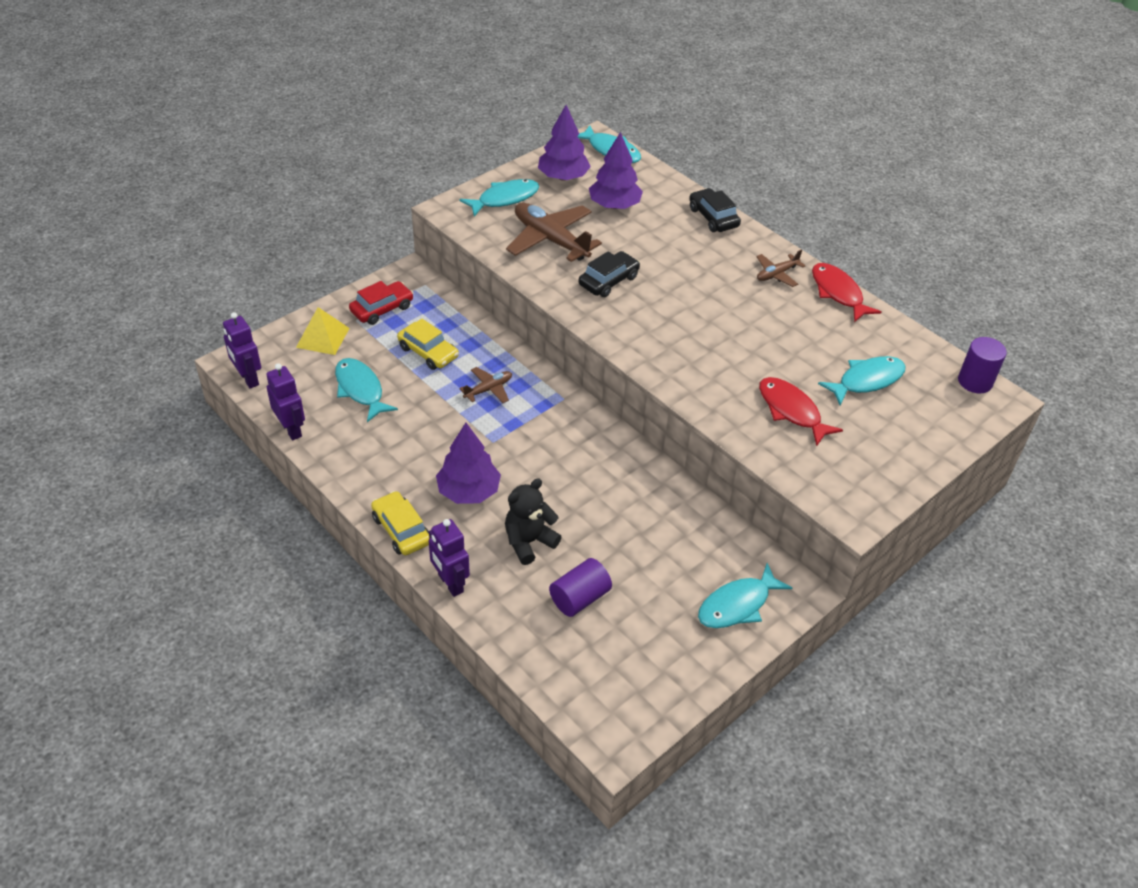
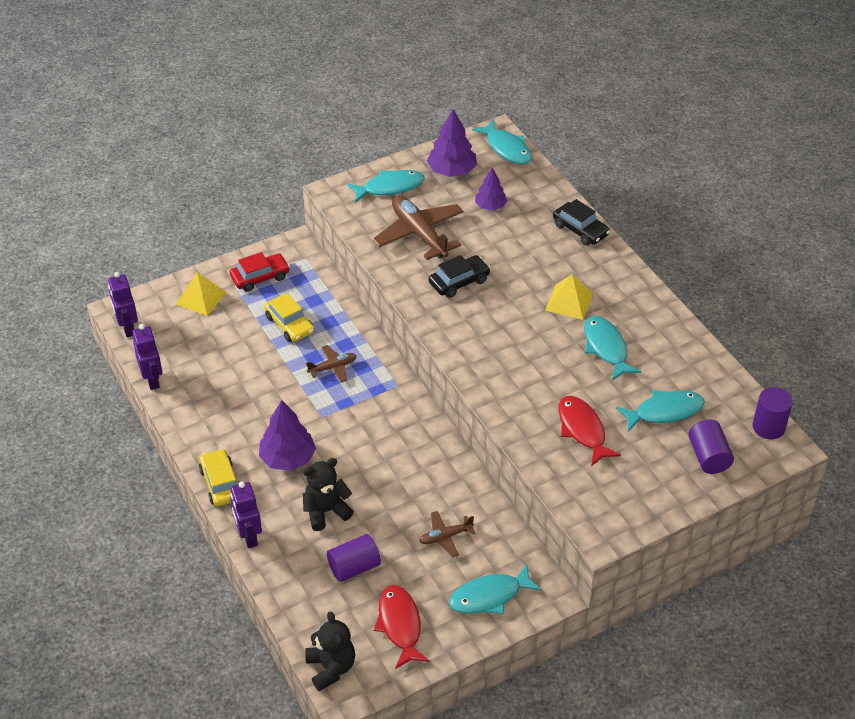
camera: 15 degrees right, 0 degrees up
turquoise fish [335,358,398,422] -> turquoise fish moved to [584,316,641,381]
purple tree [589,132,643,209] -> purple tree [475,167,508,210], size x0.63
black car [689,188,741,232] -> black car turned 150 degrees clockwise [553,199,610,246]
brown plane [757,250,805,287] -> brown plane moved to [419,511,476,557]
red fish [812,263,881,322] -> red fish moved to [374,585,430,669]
none -> black teddy bear [305,611,355,691]
none -> yellow pyramid [545,274,594,320]
none -> purple cylinder [688,420,734,474]

